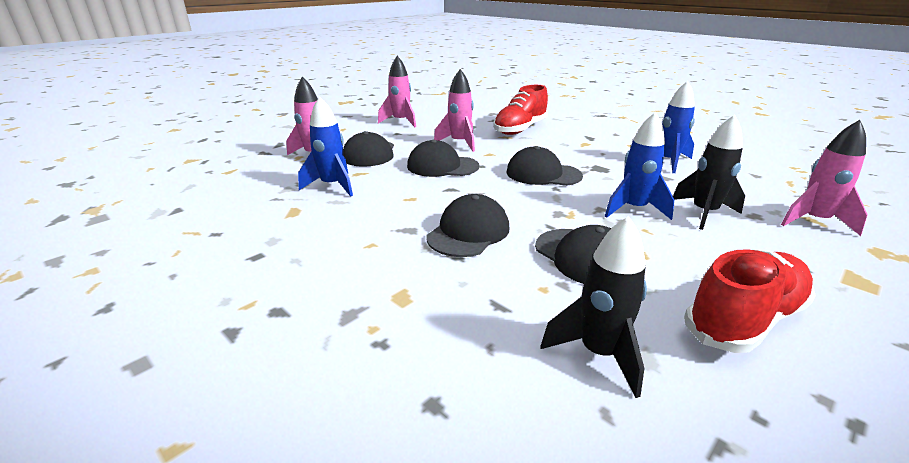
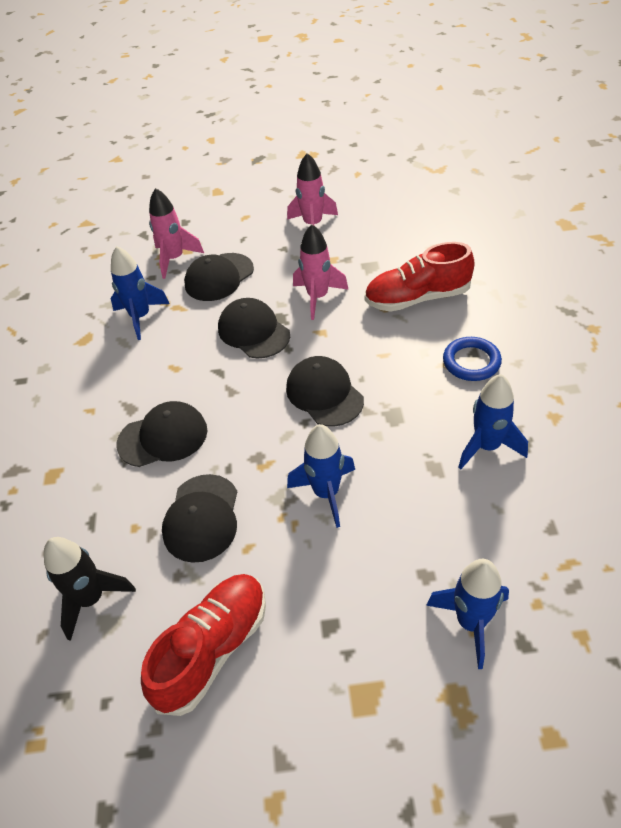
camera: 45 degrees right, 20 degrees up
black rocket [673,115,745,230] -> none
red shoe [684,249,816,353] -> red shoe turned 60 degrees counterclockwise [141,574,266,716]
pink rocket [781,120,868,236] -> blue rocket [426,559,509,669]
none -> blue ring [443,337,502,381]

